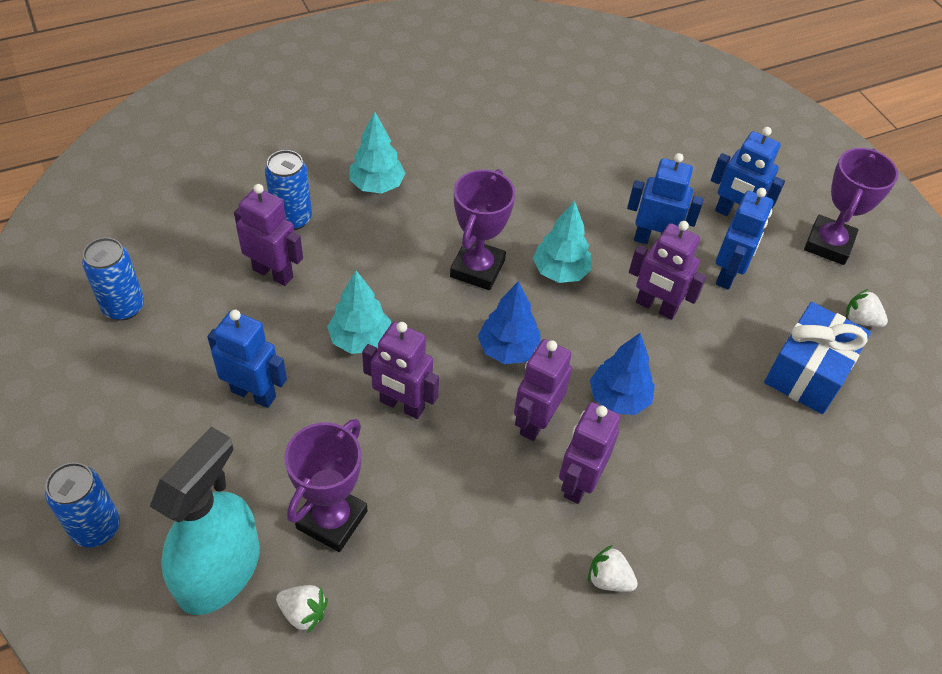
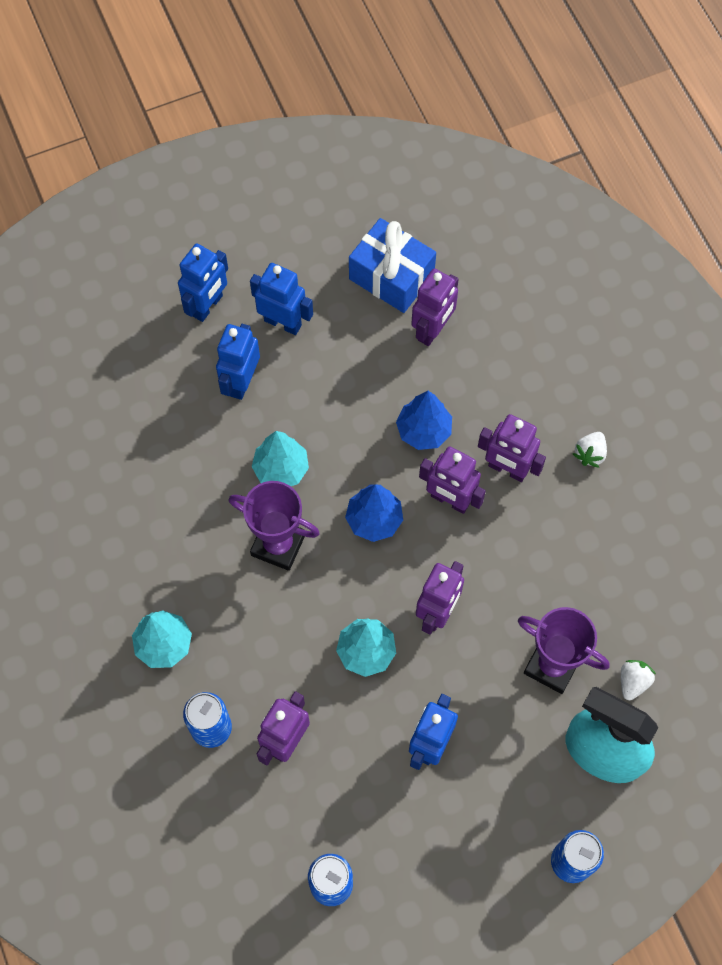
camera: 85 degrees left, 15 degrees up
purple robot [629,221,706,320] -> purple robot moved to [411,268,459,346]
purple trophy [804,148,898,265] -> none
white strawberry [846,289,888,327] -> none

